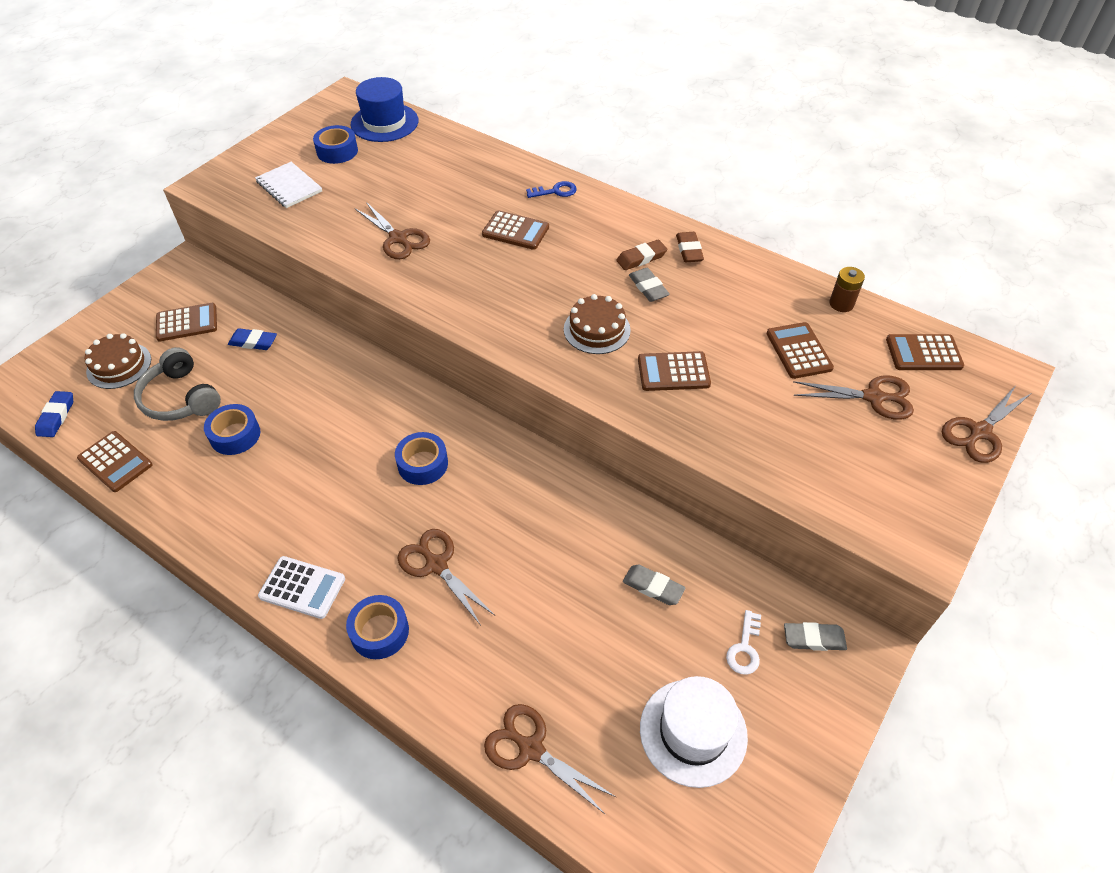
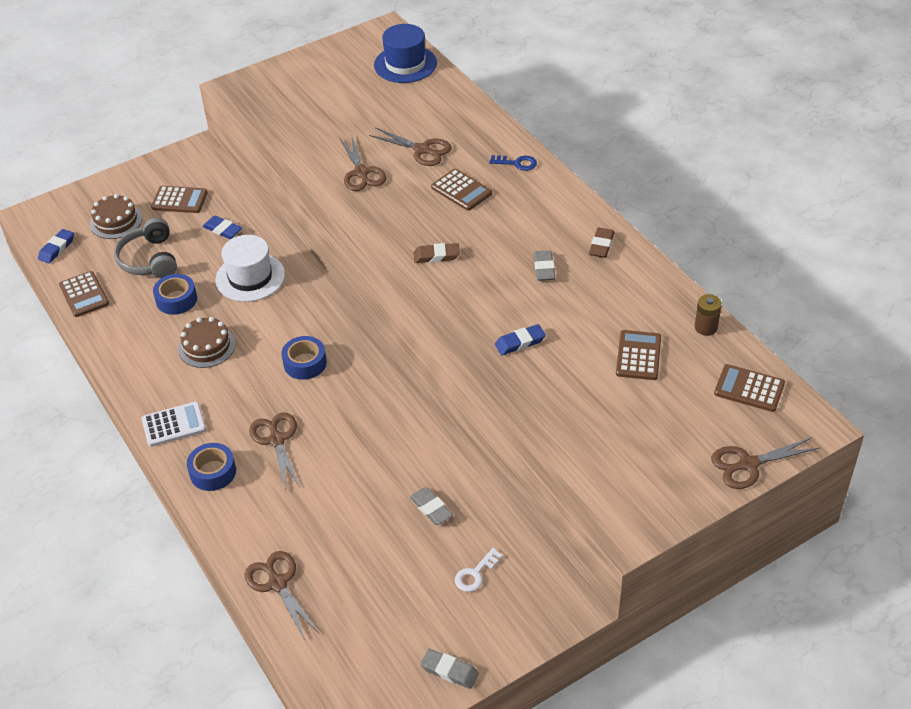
camera: 25 degrees right, 5 degrees down
white notebook [255,162,322,208] -> none
white calculator [258,556,345,619] -> white calculator turned 60 degrees counterclockwise [142,401,206,447]
blue tape [313,125,358,164] -> none
brown cake [564,294,631,354] -> brown cake moved to [178,317,236,368]
brown eraser [616,239,667,270] -> brown eraser moved to [414,243,460,263]
brown calculator [638,351,711,391] -> blue eraser [495,324,546,355]
white hat [640,676,748,788] -> white hat moved to [215,235,285,302]
grey eraser [784,622,847,651] -> grey eraser moved to [420,649,479,689]
brown scissors [793,375,914,420] -> brown scissors moved to [369,127,452,166]

